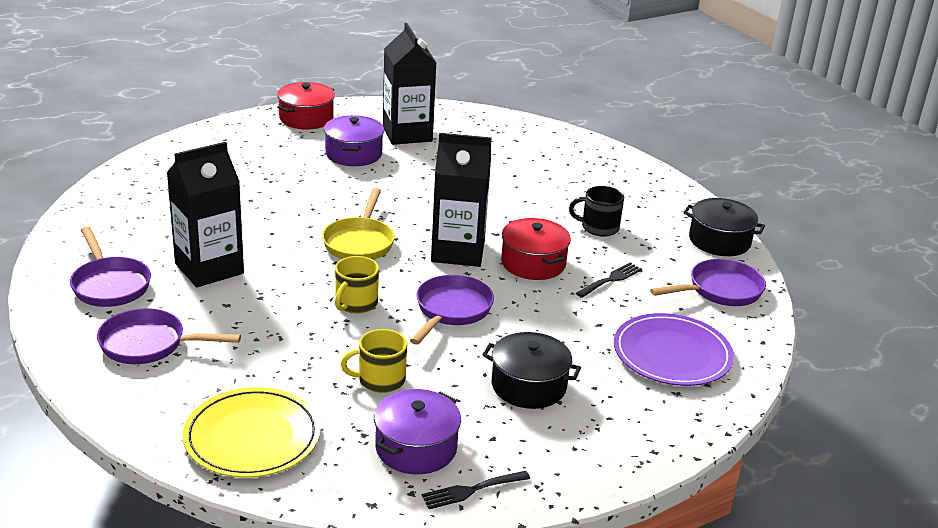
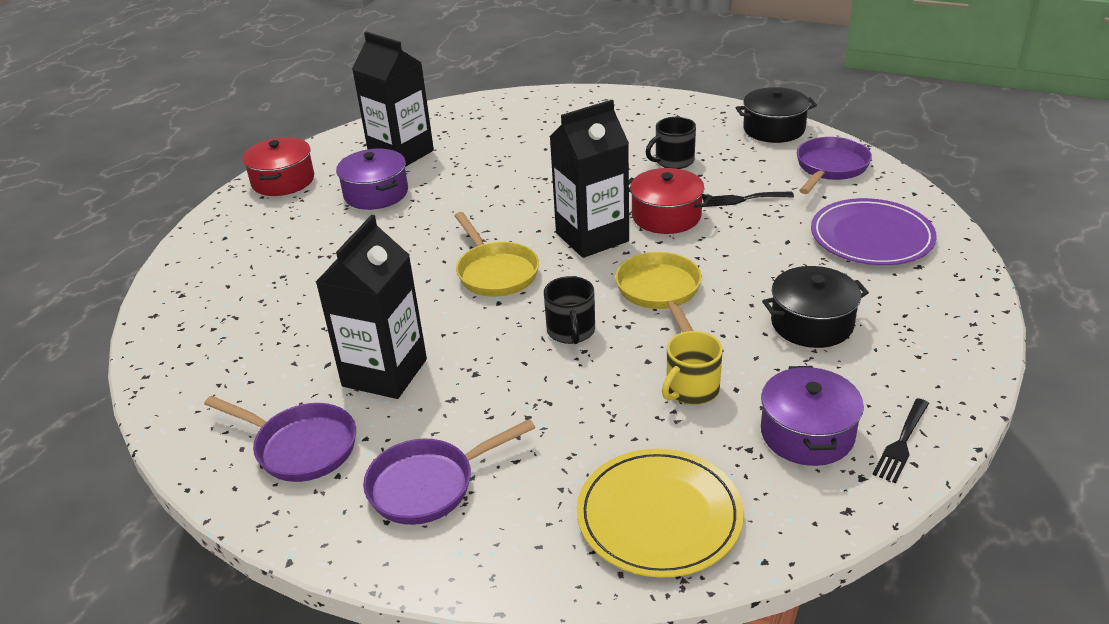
camera: 30 degrees left, 5 degrees up
yellow mug [335,256,379,314] -> black mug [544,276,595,344]
purple pan [410,275,494,345] -> yellow pan [615,252,702,332]
black fork [576,263,642,298] -> black fork turned 105 degrees counterclockwise [702,191,794,207]

